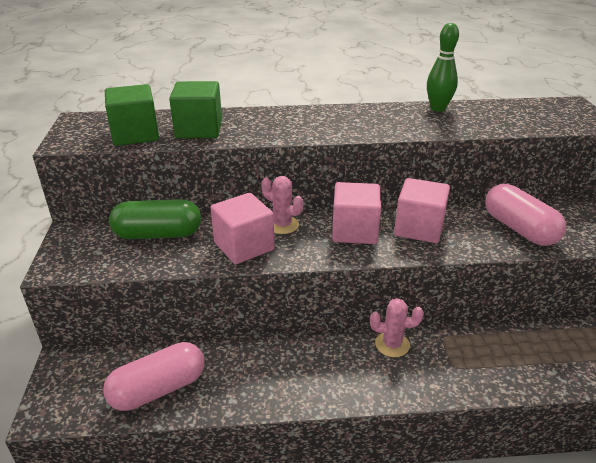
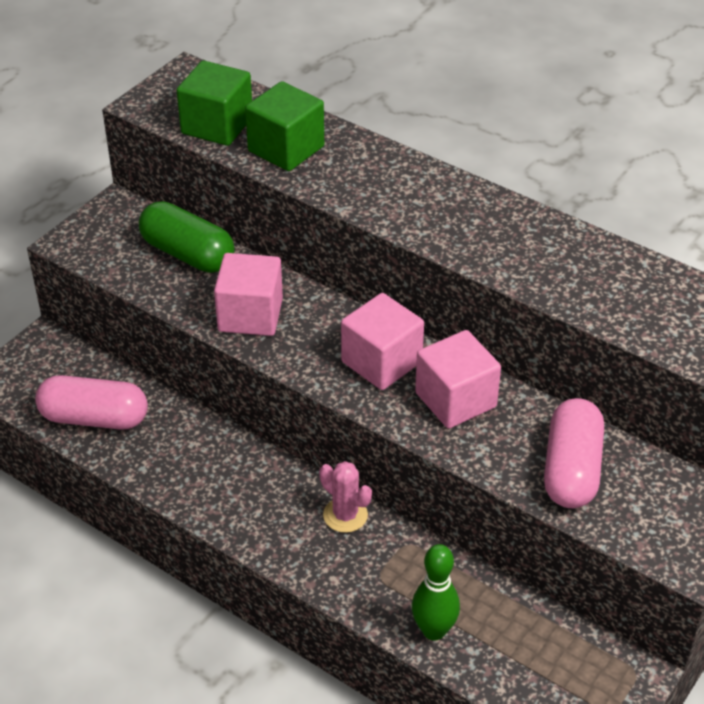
camera: 40 degrees right, 10 degrees up
pink cactus [261,176,303,234] -> none
green bowling pin [427,23,459,112] -> green bowling pin moved to [412,544,460,640]

